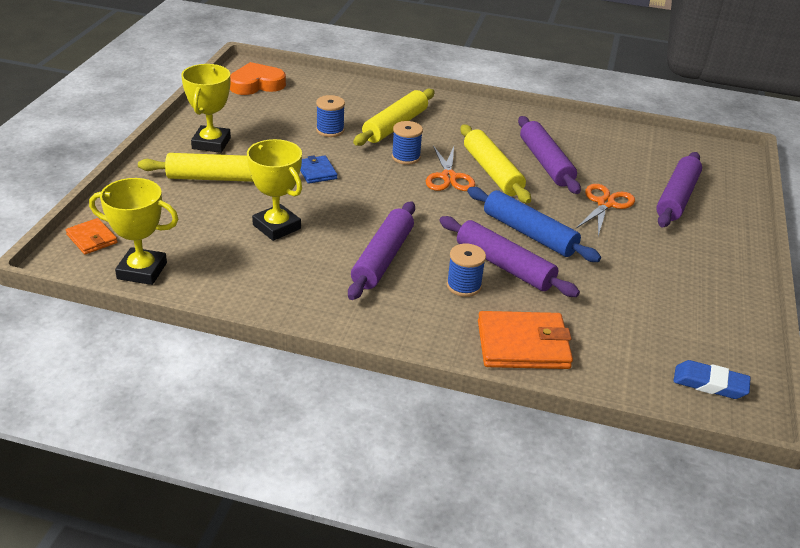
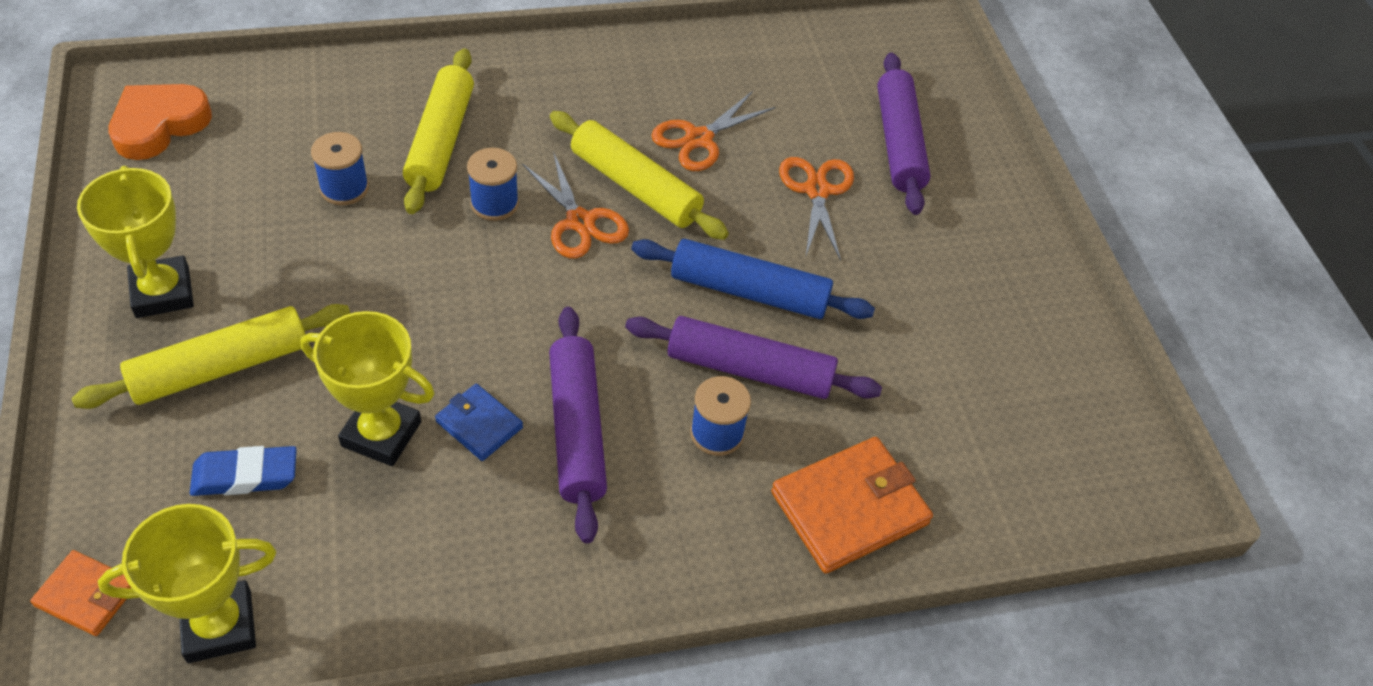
camera: 30 degrees left, 15 degrees up
blue wallet [300,155,337,184] -> blue wallet moved to [435,384,523,461]
purple rolling pin [518,116,581,194] -> orange scissors [651,91,775,171]
blue eraser [673,360,751,399] -> blue eraser moved to [190,446,297,496]

